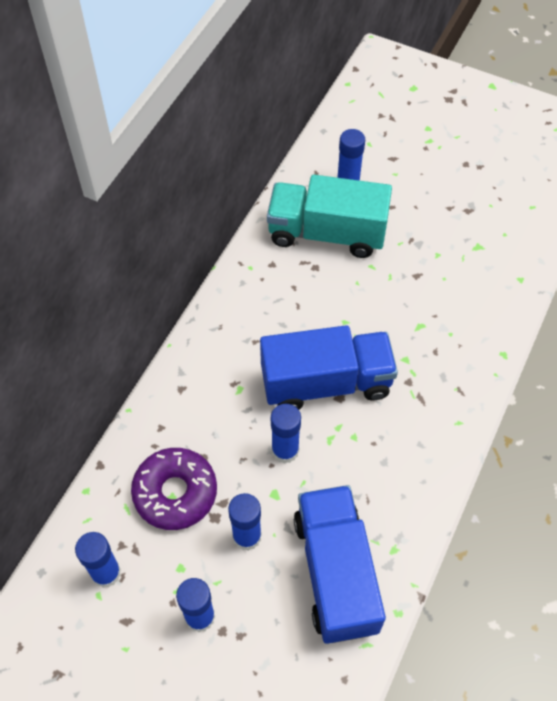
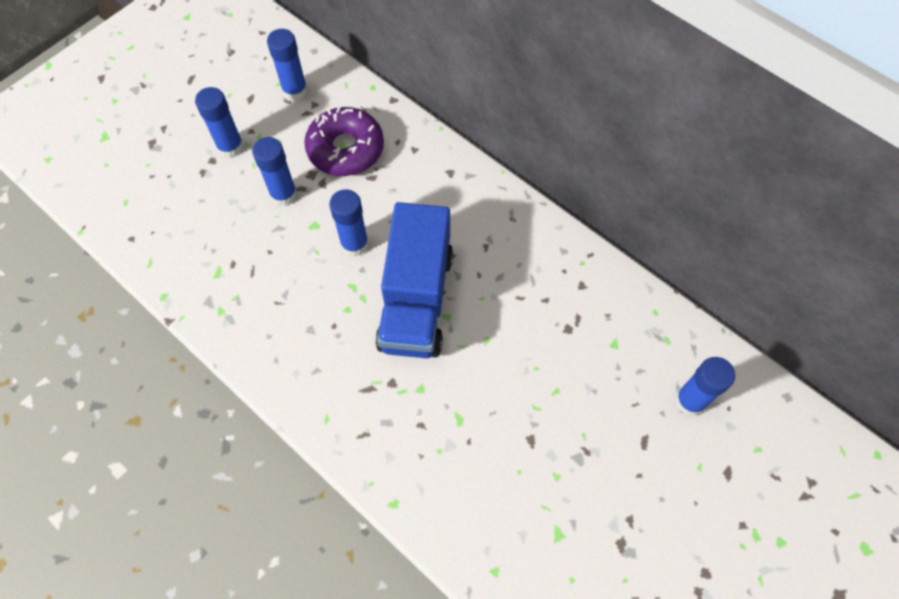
camera: 105 degrees right, 5 degrees up
turquoise truck [267,175,392,258] -> none
blue truck [294,485,386,644] -> none

